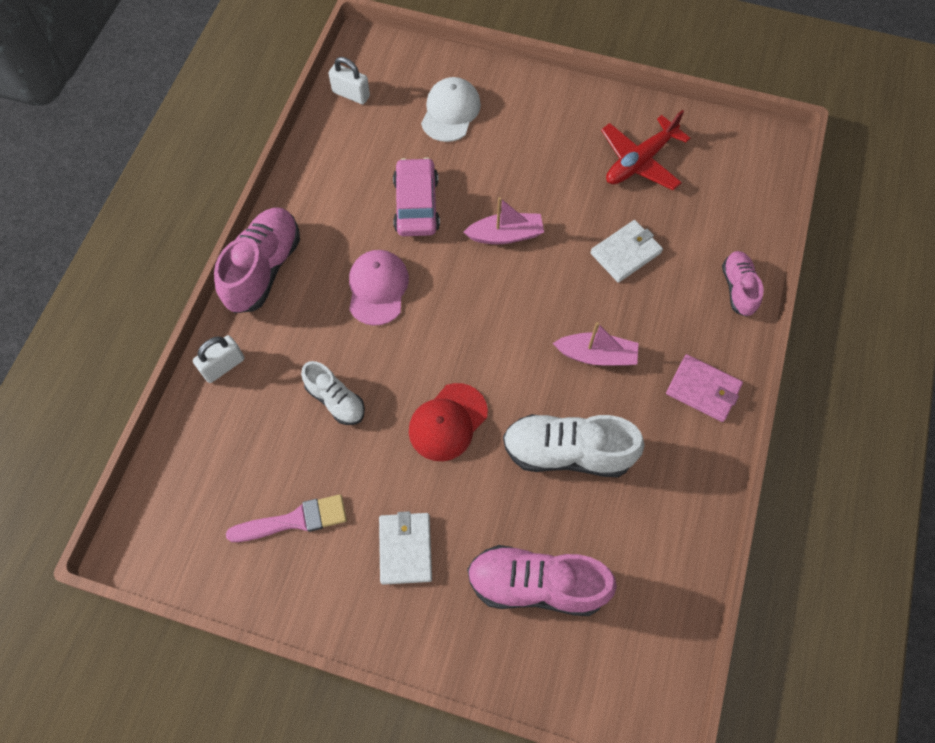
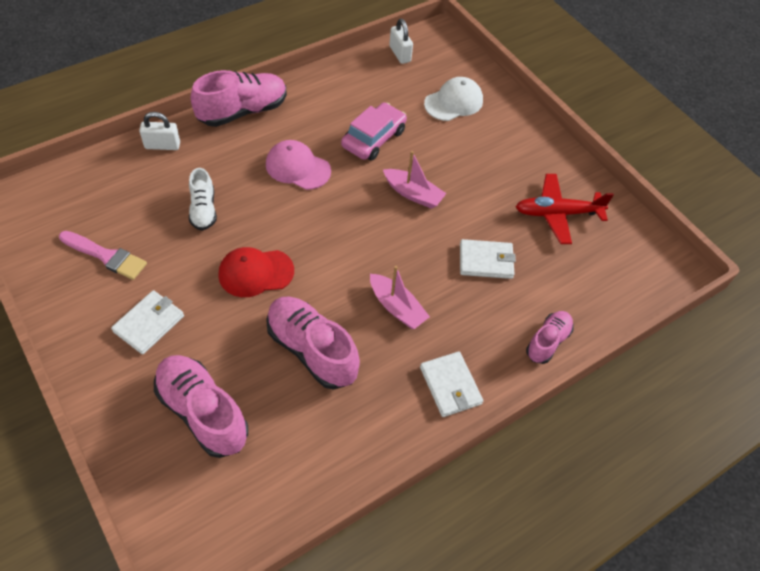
camera: 35 degrees right, 10 degrees down
pink cap [349,250,409,326] -> pink cap turned 105 degrees counterclockwise [266,140,331,190]
white shoe [503,414,645,477] -> pink shoe [266,296,360,390]
pink wallet [666,354,743,422] -> white wallet [420,351,483,417]

